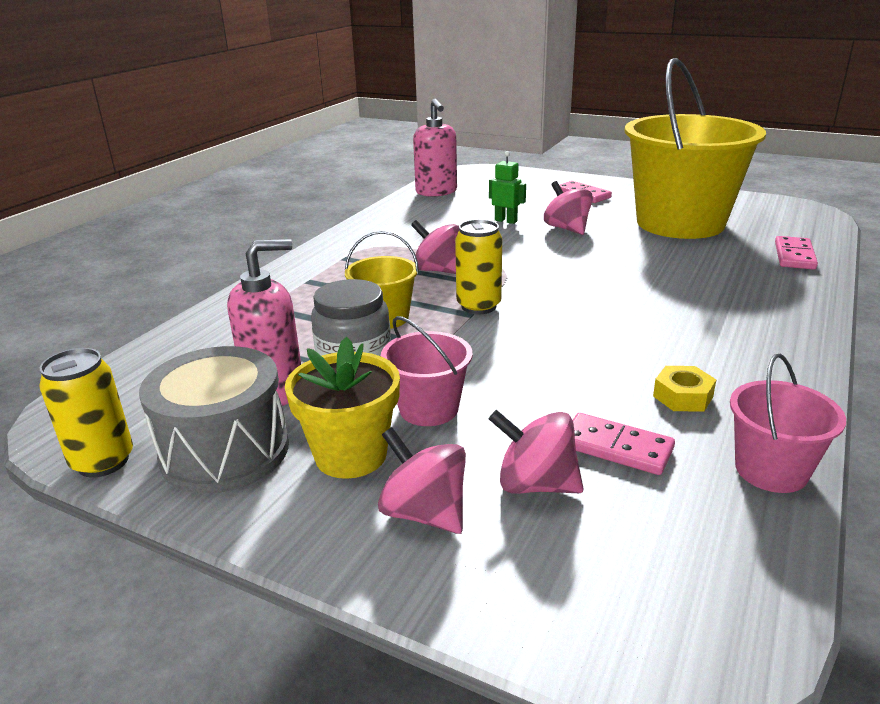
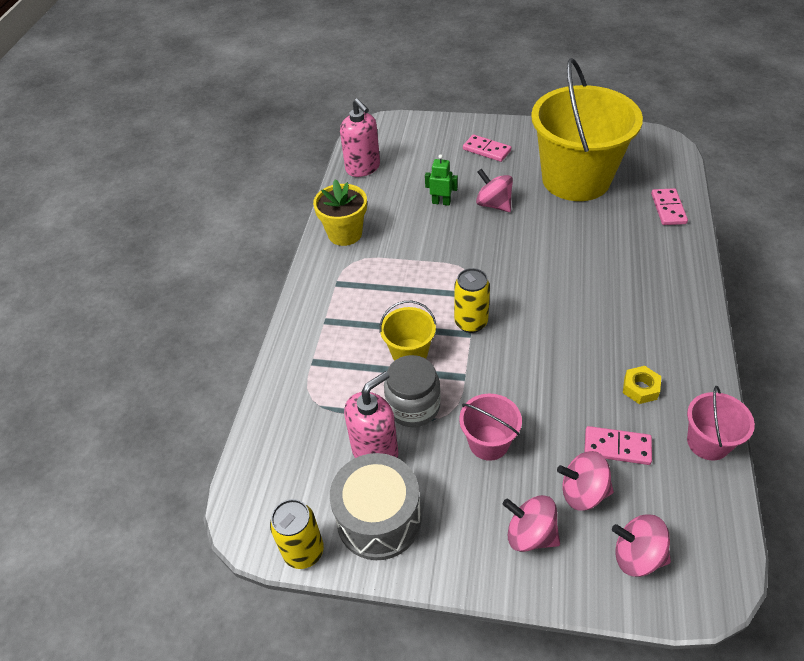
camera: 15 degrees left, 20 degrees up
yellow flower pot [285,337,400,479] -> yellow flower pot moved to [313,179,367,246]
pink spinning top [411,220,459,274] -> pink spinning top moved to [612,514,671,577]

